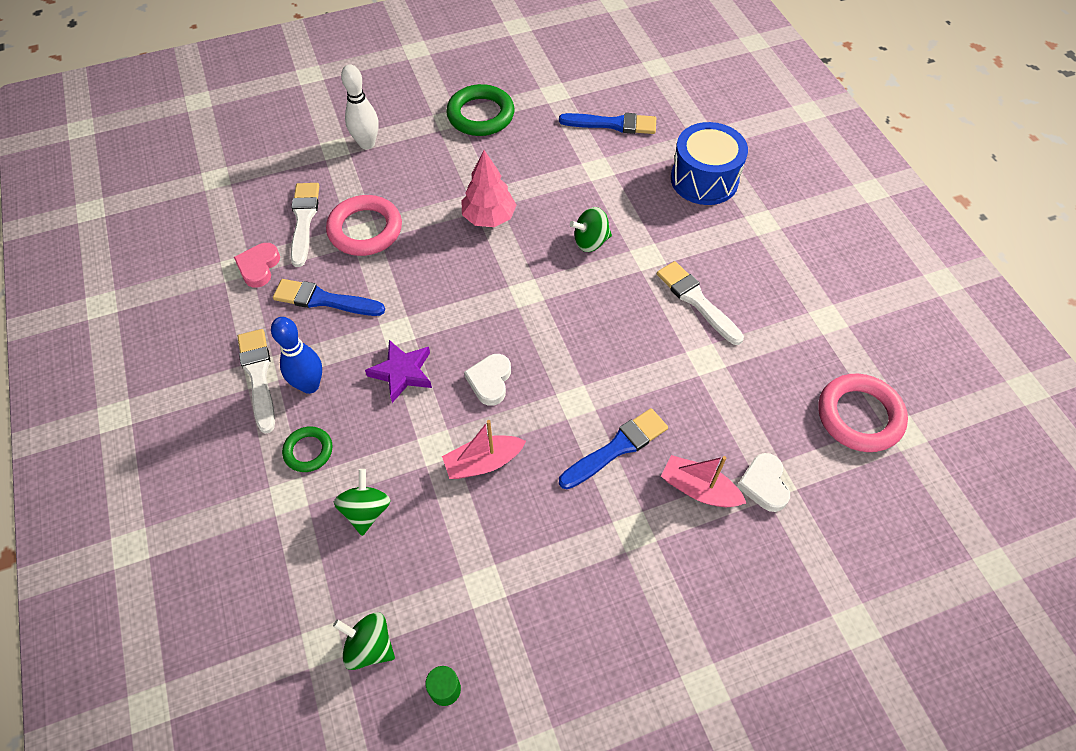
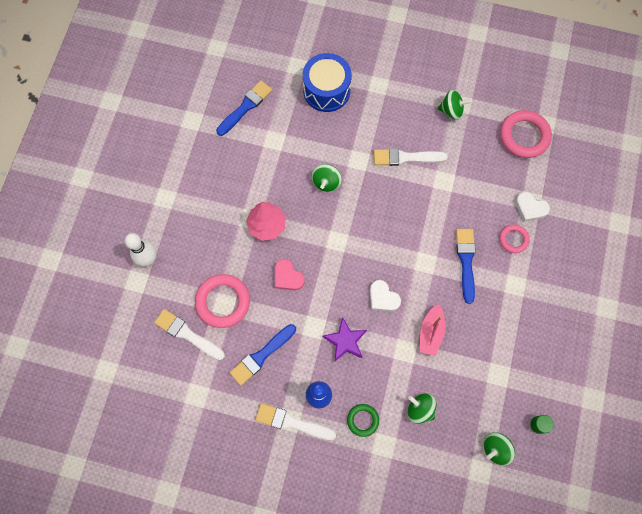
camera: 55 degrees left, 15 degrees up
pink heart [234,243,280,288] -> pink heart moved to [275,259,305,290]
green ring [446,84,515,136] -> none
pink boat [661,455,746,507] -> pink ring [500,225,530,253]
none -> green spinning top [438,90,472,120]

